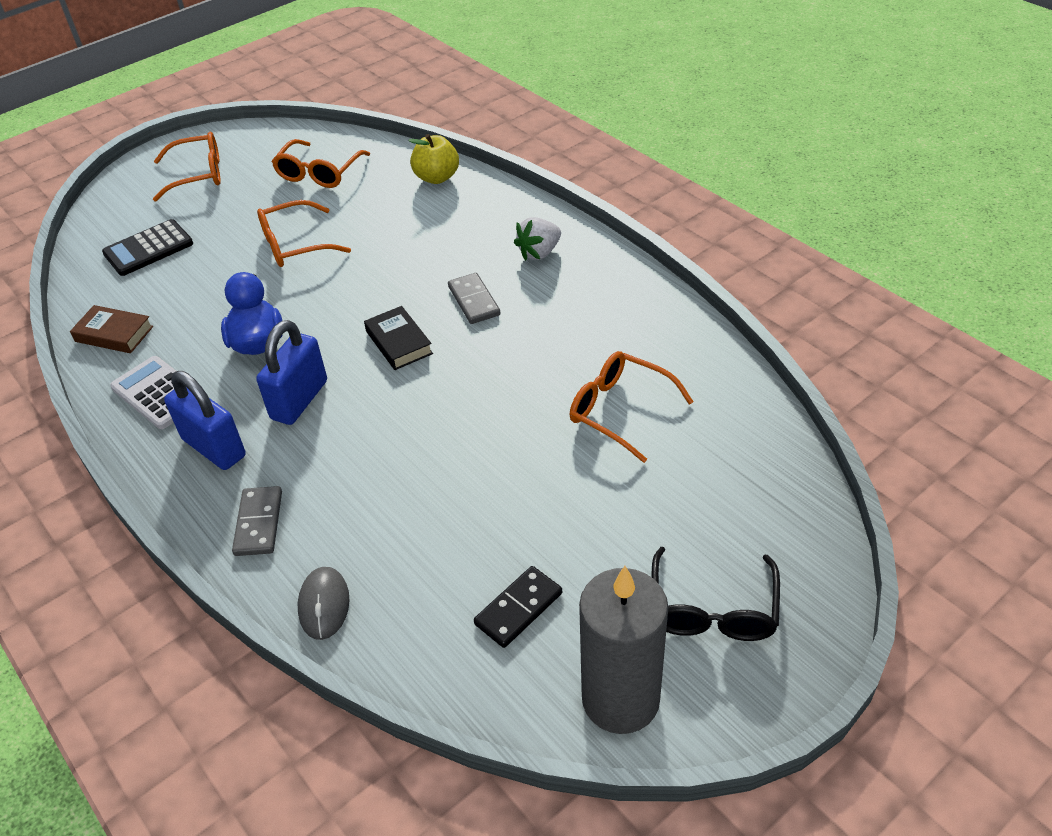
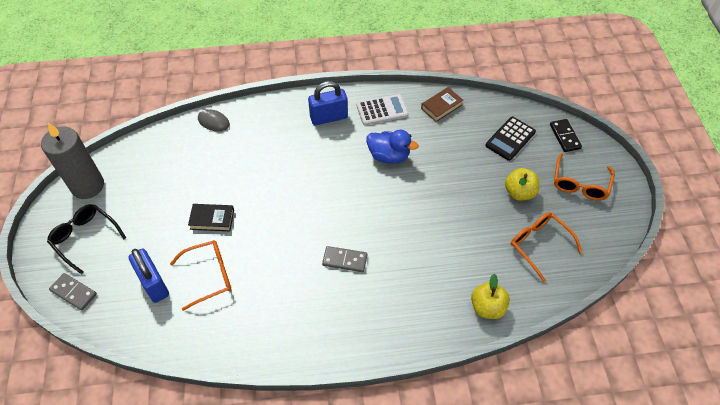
camera: 120 degrees right, 10 degrees up
black calculator [102,219,193,276] -> black calculator turned 135 degrees counterclockwise [486,117,536,161]
grey domino [232,486,282,556] -> grey domino moved to [49,273,97,310]
blue padlock [256,320,327,425] -> blue padlock moved to [128,248,169,303]
orange glasses [257,200,351,267] -> none
black book [364,306,433,370] -> black book moved to [188,204,234,231]
black domino [474,566,562,648] -> black domino moved to [550,119,582,152]
white strawberry [514,217,561,261] -> none
none -> yellow apple [505,168,539,201]

